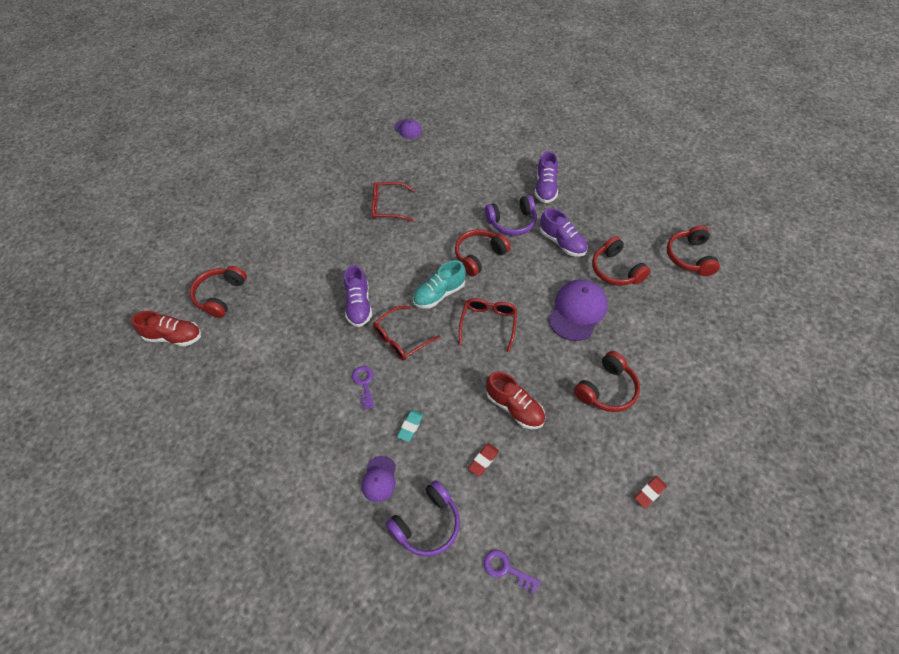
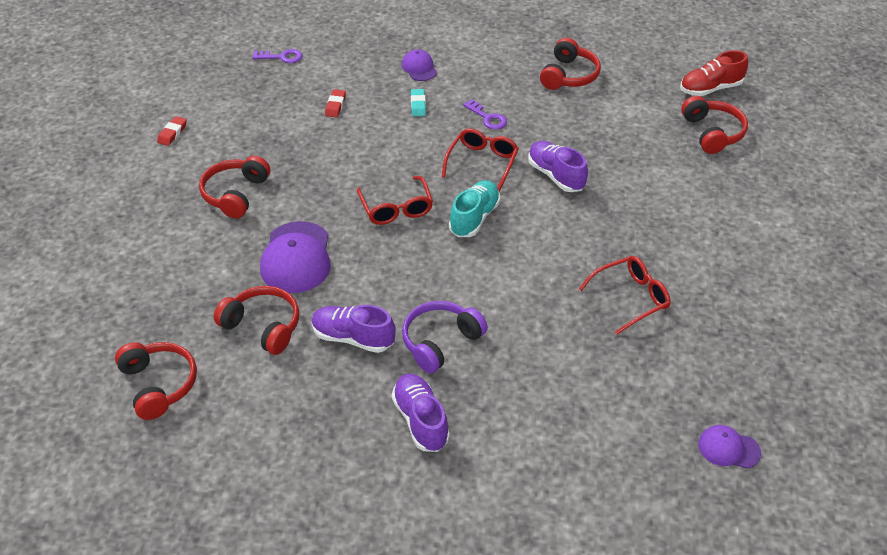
camera: 150 degrees right, 10 degrees down
purple headphones [385,480,460,557] -> none
red headphones [455,229,511,276] -> red headphones moved to [540,38,601,90]
red shoe [486,371,545,429] -> none

